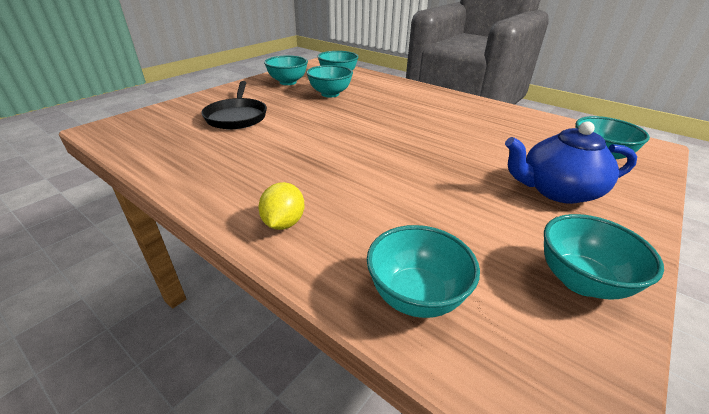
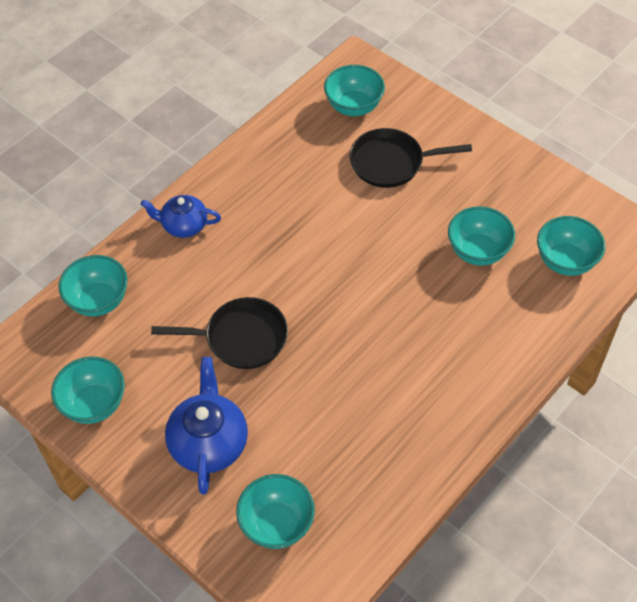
camera: 95 degrees right, 20 degrees up
yellow lemon [258,182,305,230] -> blue teapot [141,195,221,238]
turquoise bowl [264,55,308,85] -> turquoise bowl moved to [324,65,385,116]
none -> black pan [151,297,288,369]

